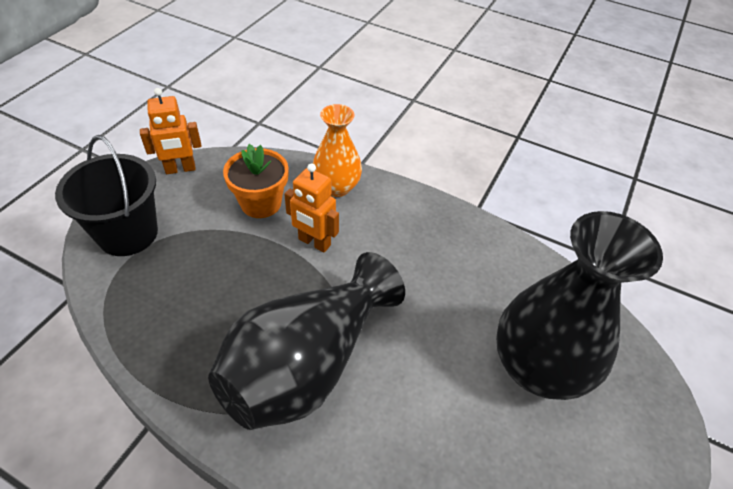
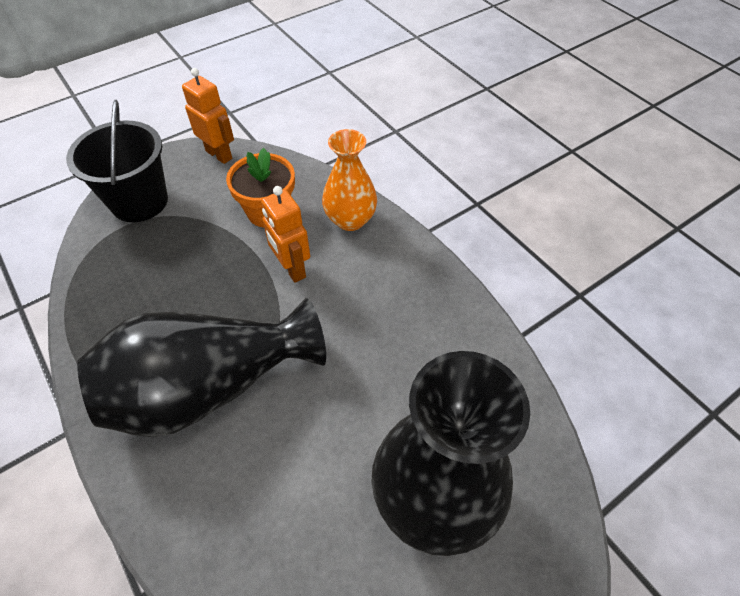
camera: 30 degrees right, 5 degrees up
orange robot [140,88,201,174] -> orange robot turned 150 degrees counterclockwise [182,68,234,164]

